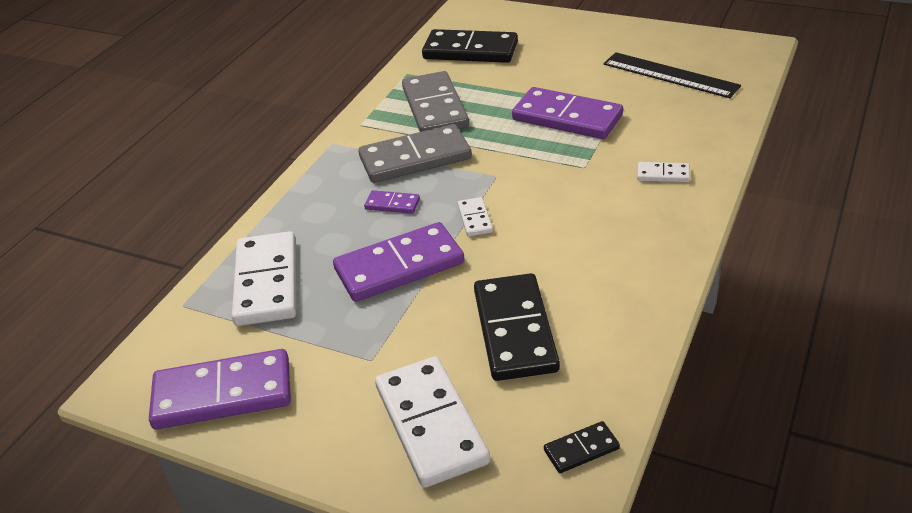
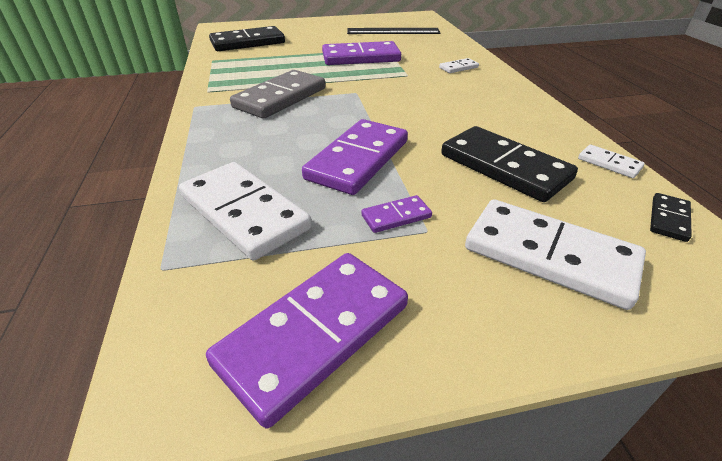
camera: 40 degrees left, 0 degrees up
purple domino [364,190,420,214] -> purple domino moved to [361,195,432,233]
grey domino [402,71,469,132] -> none
white domino [457,197,493,236] -> white domino moved to [578,145,645,178]

